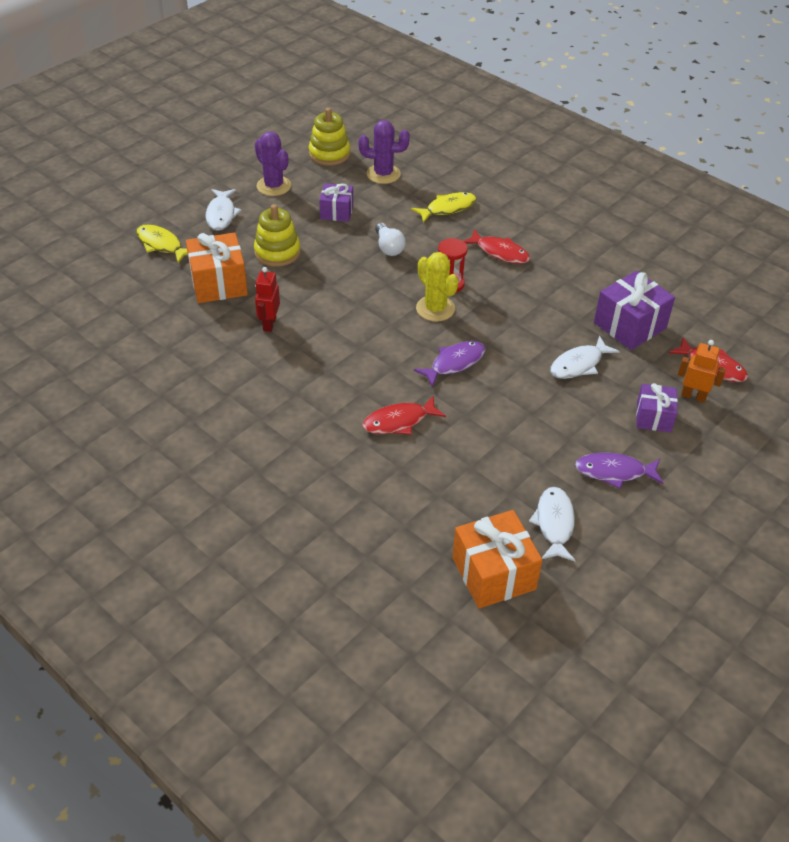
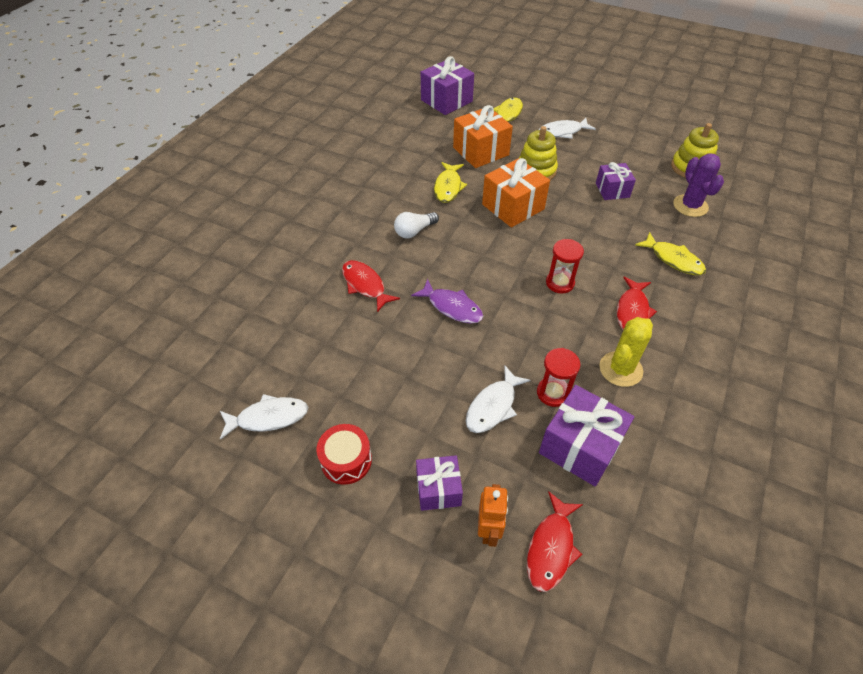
camera: 75 degrees right, 5 degrees up
purple cactus [255,132,291,196] -> none
red robot [255,267,280,332] -> yellow fish [434,162,467,203]
white light bulb [375,223,406,256] -> white light bulb moved to [394,212,439,239]
yellow cactus [416,252,459,321] -> yellow cactus moved to [600,317,653,387]
orange gift [452,510,542,608] -> orange gift moved to [482,158,550,228]
white fish [550,336,620,379] -> white fish turned 90 degrees counterclockwise [466,366,531,433]
purple fish [575,453,663,489] -> red drum [317,424,372,485]
none -> purple gift [421,56,474,115]
none -> red hourglass [537,348,580,407]

